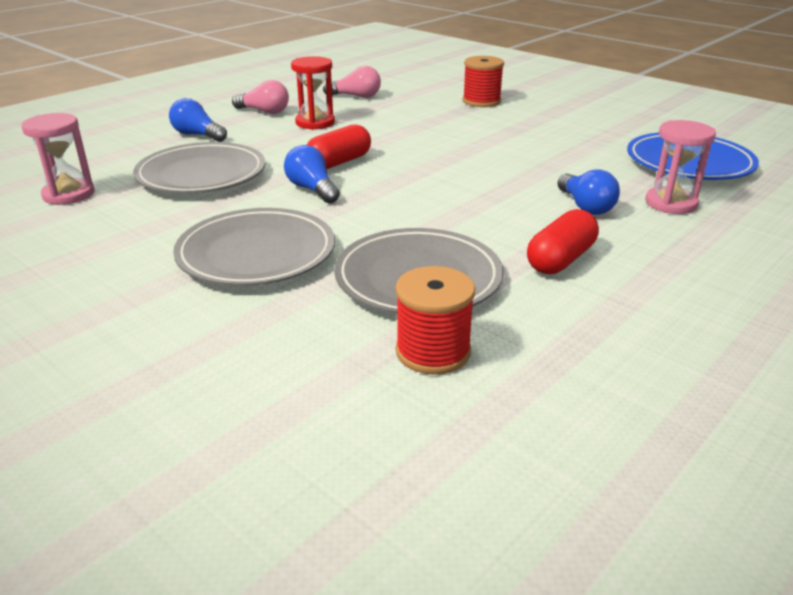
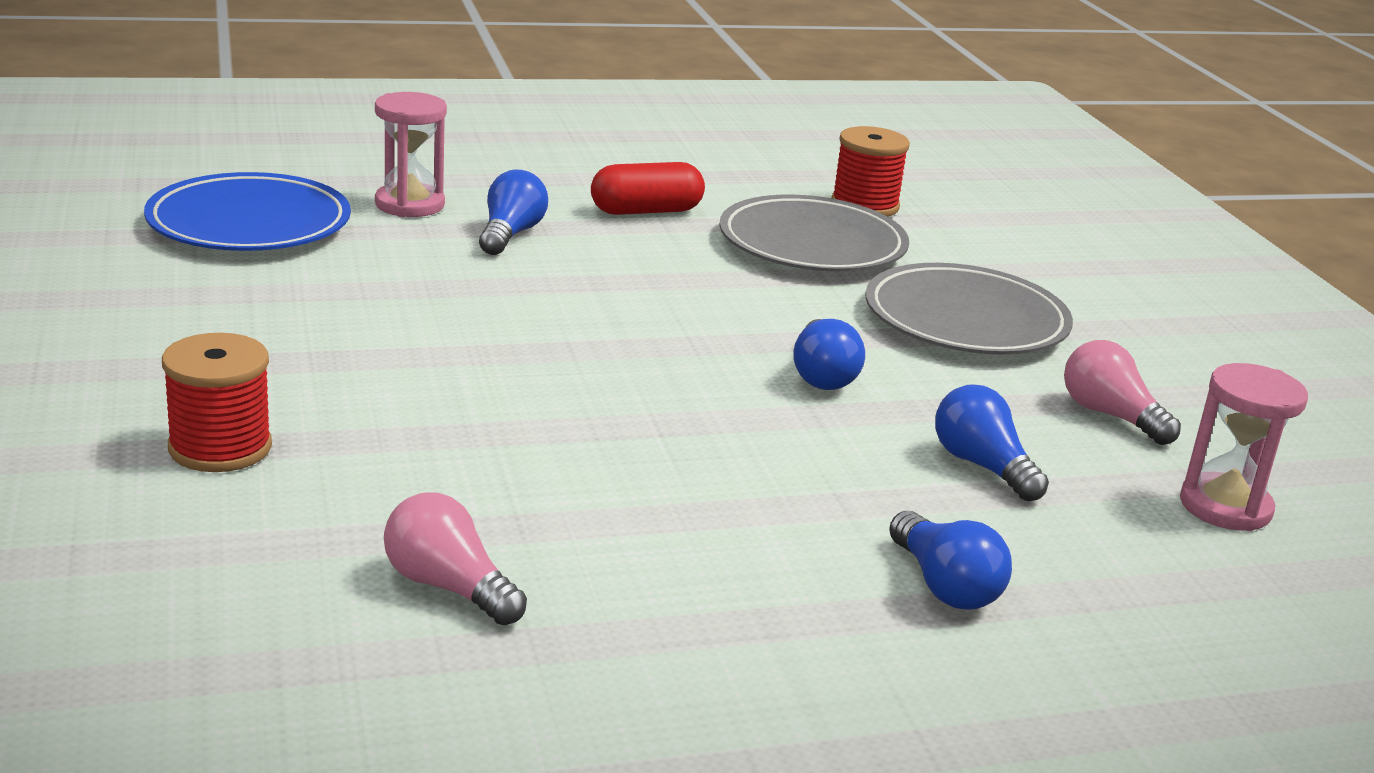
camera: 150 degrees left, 5 degrees down
grey plate [133,142,265,194] -> blue light bulb [935,384,1049,501]
pink light bulb [232,80,289,114] -> pink light bulb moved to [1064,340,1181,445]
red hourglass [291,56,335,130] -> none
red capsule [306,125,371,169] -> none

